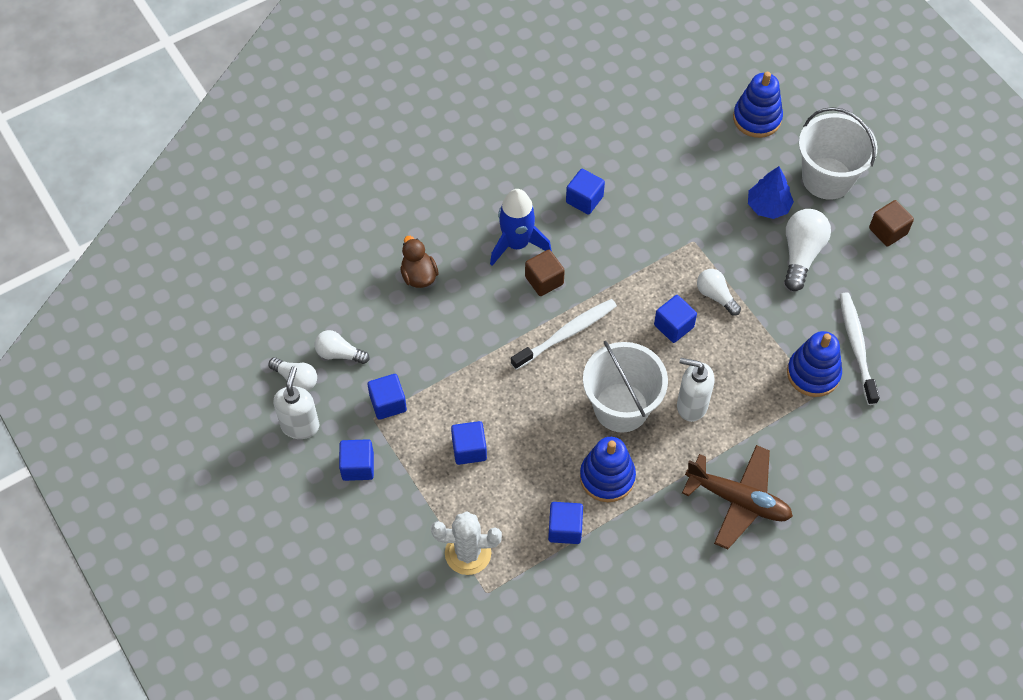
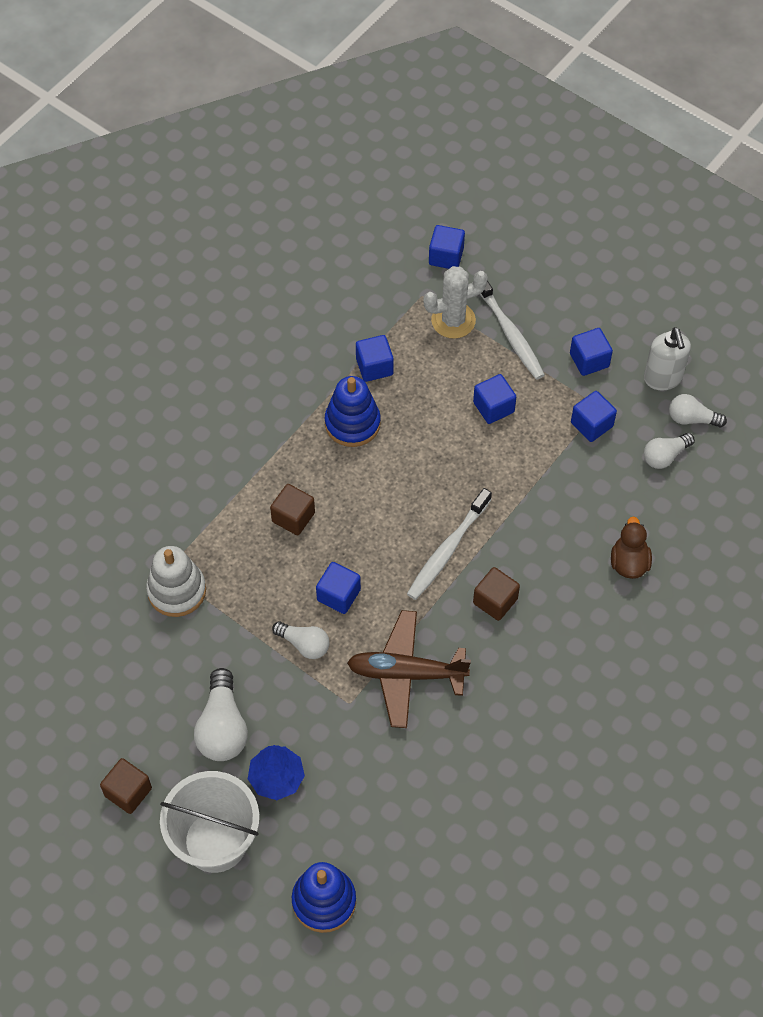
camera: 160 degrees right, 0 degrees up
white light bulb [314,330,370,364] -> white light bulb turned 150 degrees clockwise [644,433,695,469]
brown duck [400,236,439,288] -> brown duck turned 135 degrees counterclockwise [611,516,652,579]
blue rocket [490,189,552,266] -> none
blue cube [566,169,605,215] -> blue cube moved to [429,225,465,269]
white bucket [583,341,668,433] -> none
white soap dispenser [677,358,715,422] -> brown cube [270,484,315,536]
brown plane [682,445,793,549] -> brown plane moved to [347,610,471,728]
blue stacking toy [787,331,842,397] -> white stacking toy [146,546,206,617]
white toothbrush [840,292,880,405] -> white toothbrush moved to [480,280,545,380]

